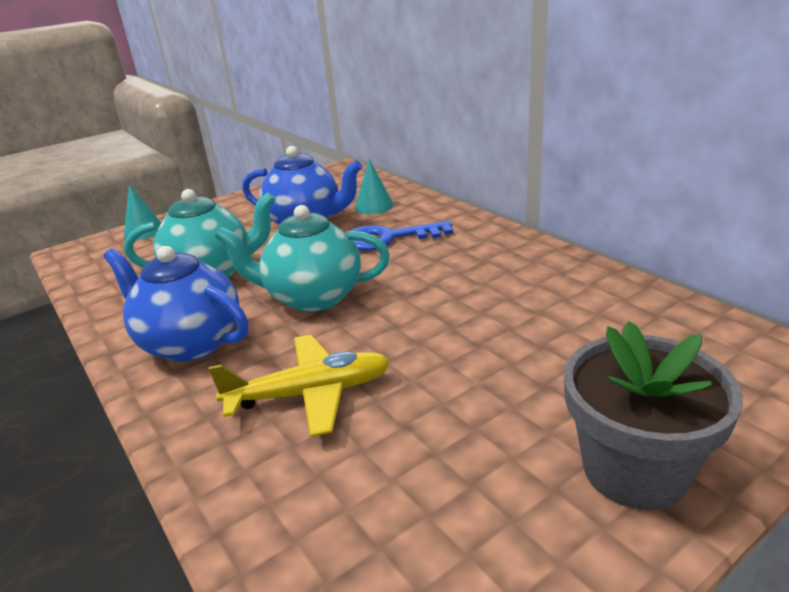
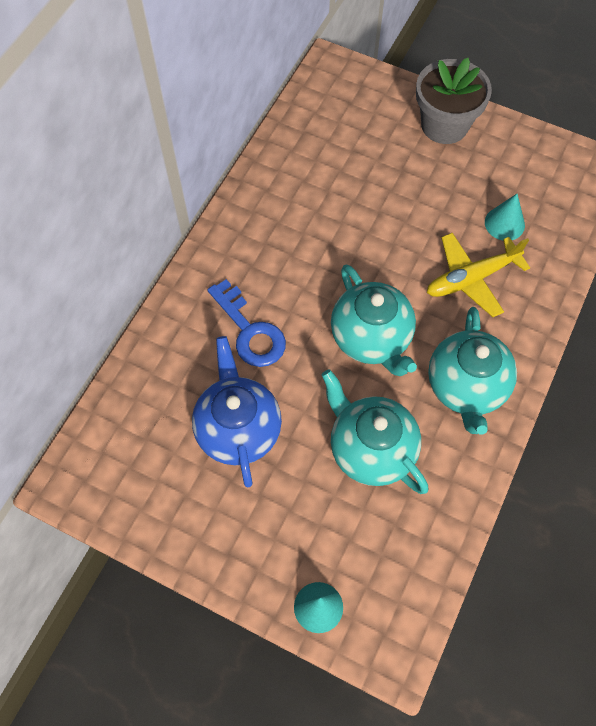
camera: 120 degrees left, 35 degrees up
blue teapot [103,246,248,362] -> turquoise teapot [428,307,517,435]
yellow plane [208,334,390,437] -> yellow plane turned 75 degrees counterclockwise [427,233,530,317]
turquoise cone [355,159,394,214] -> turquoise cone moved to [485,194,525,240]

